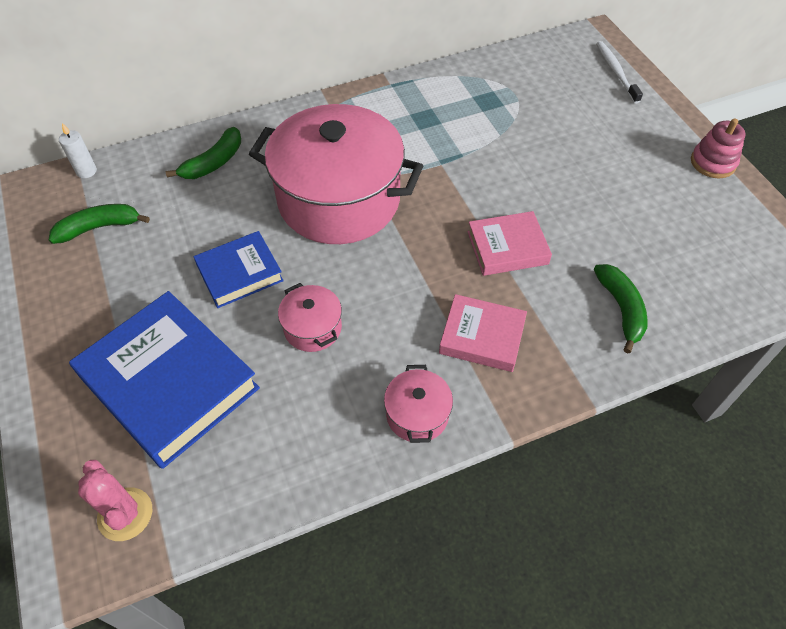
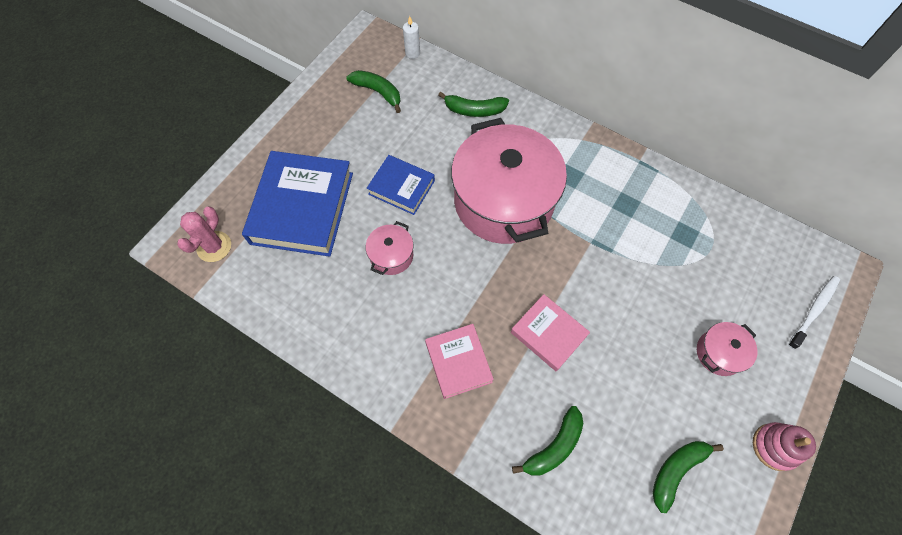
camera: 55 degrees right, 10 degrees up
pink pot [384,365,453,443] -> pink pot moved to [697,322,758,376]
none -> green banana [652,441,724,513]

